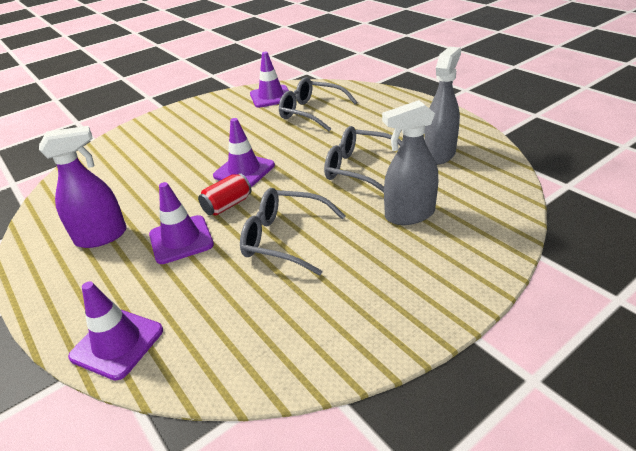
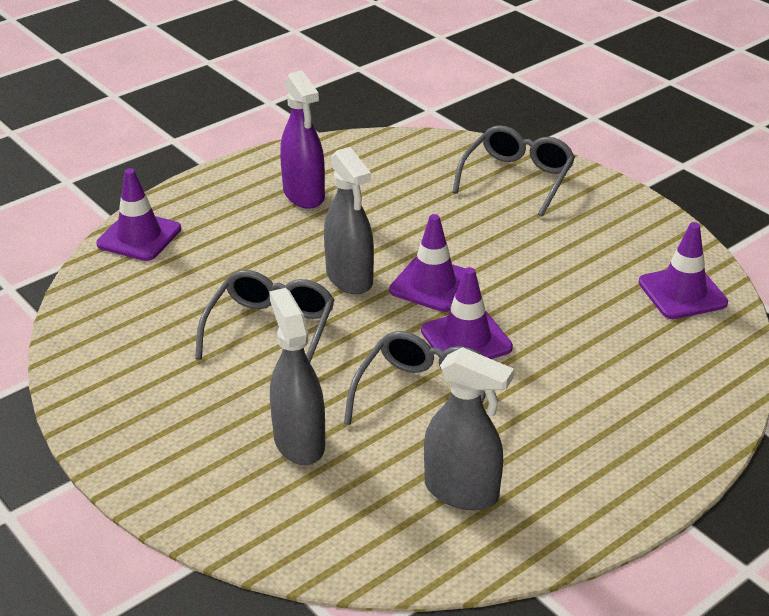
camera: 85 degrees right, 0 degrees up
purple traffic cone [149,182,214,264] -> purple traffic cone moved to [421,267,513,359]
red can [198,173,252,216] -> grey spray bottle [324,147,374,294]
grey glasses [279,77,357,131] -> grey glasses moved to [452,125,575,216]

